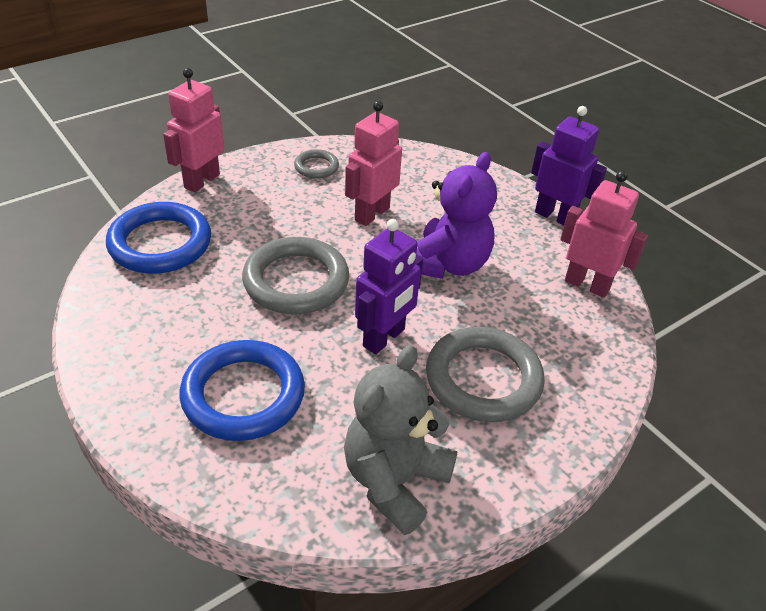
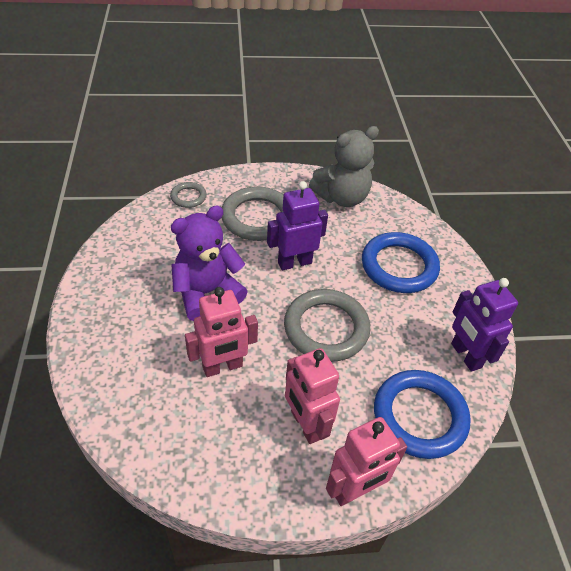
camera: 150 degrees left, 5 degrees up
grey ring [294,149,339,179] -> grey ring moved to [170,182,207,208]
purple robot [531,106,607,225] -> purple robot moved to [451,278,518,372]
pink robot [560,171,648,298] -> pink robot moved to [285,348,340,444]

